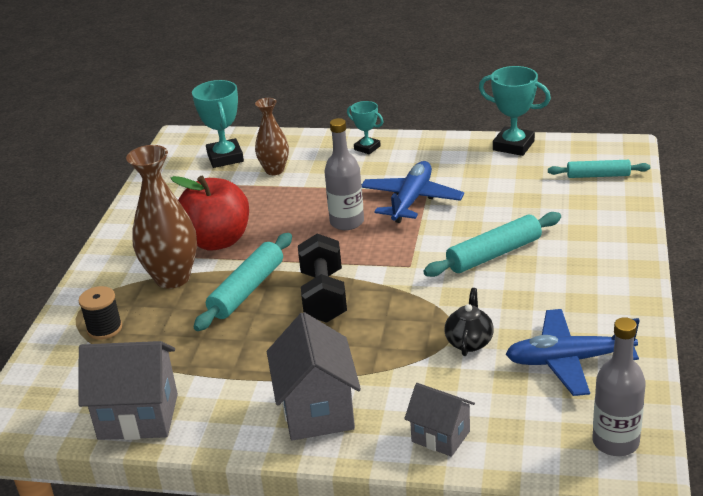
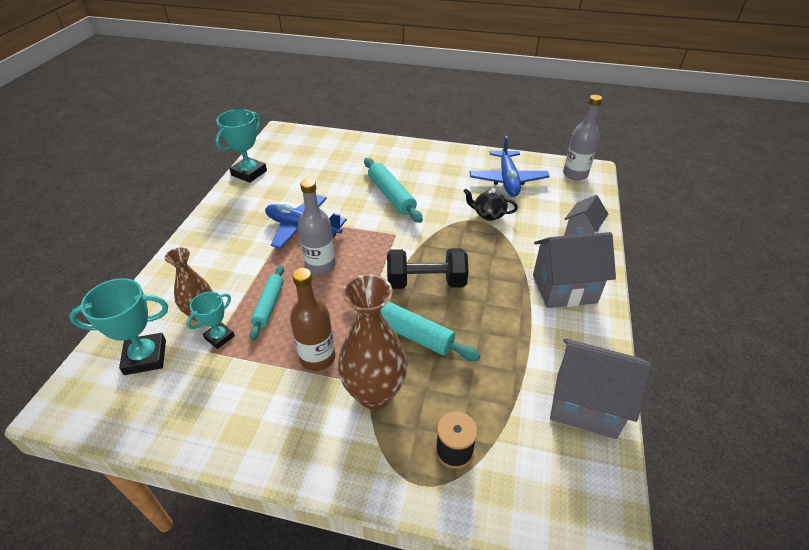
camera: 90 degrees left, 10 degrees up
grey house [78,341,178,440] -> grey house turned 75 degrees counterclockwise [550,339,652,439]
red apple [171,175,249,251] -> brown bottle [290,268,335,371]
turquoise trophy [347,101,384,154] -> turquoise trophy moved to [186,292,235,349]
turquoise rolling pin [548,160,650,178] -> turquoise rolling pin moved to [250,265,284,340]

